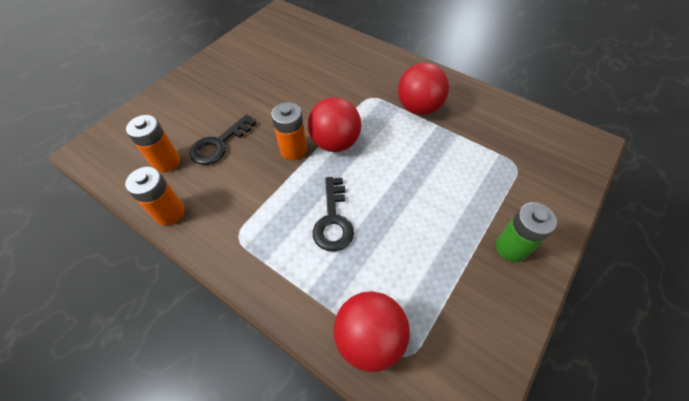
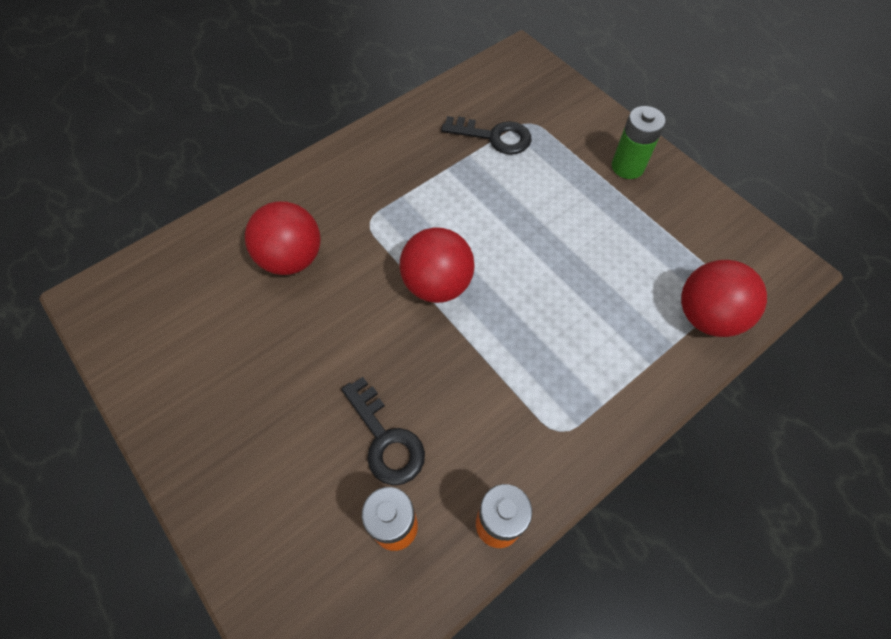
camera: 75 degrees left, 5 degrees up
orange battery [271,102,307,160] -> none
black key [313,177,354,252] -> black key moved to [441,116,531,155]
red ball [398,63,449,115] -> red ball moved to [245,201,321,275]

